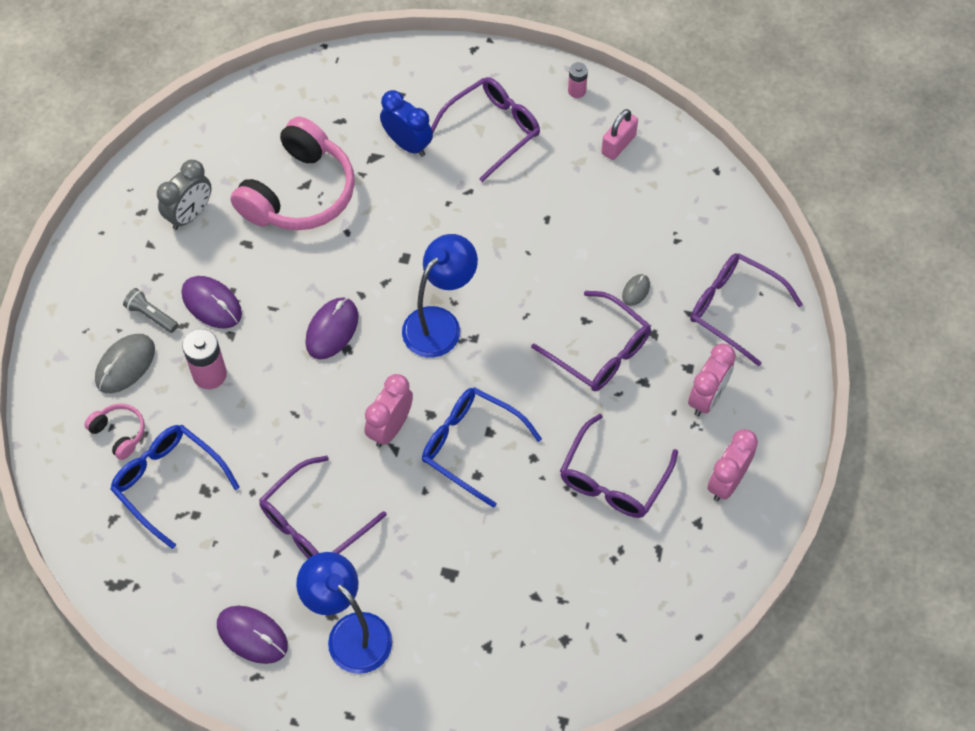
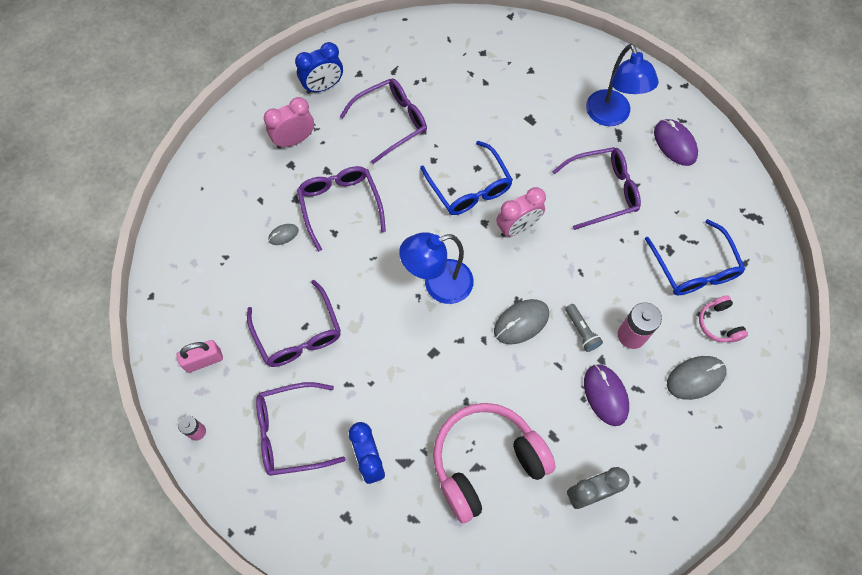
camera: 150 degrees left, 5 degrees up
grey flashlight [123,288,178,333] -> grey flashlight moved to [565,304,603,352]
purple mouse [305,297,358,359] -> grey mouse [494,299,549,344]
purple glasses [690,253,803,366] -> purple glasses moved to [247,280,341,367]
pink clock [708,429,758,501] -> blue clock [295,42,343,94]

